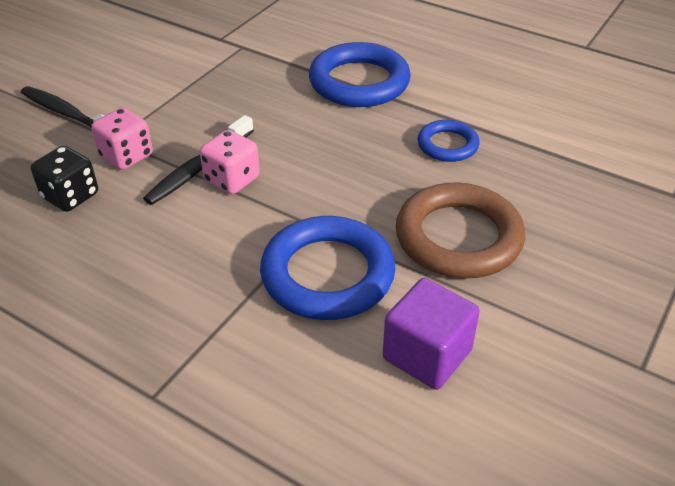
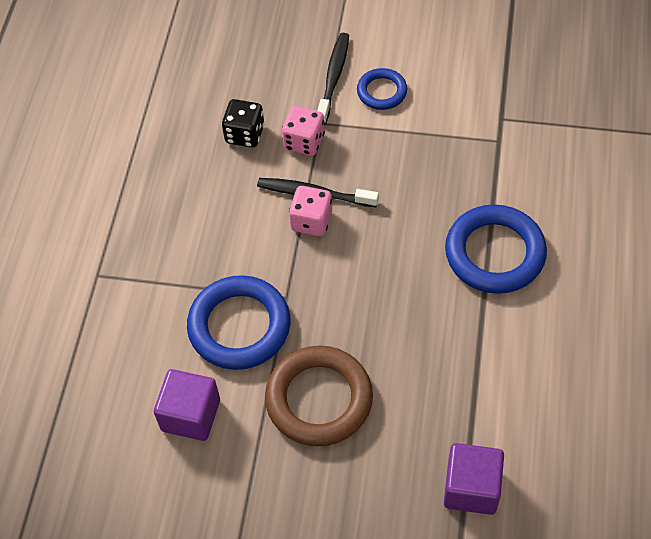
camera: 70 degrees right, 15 degrees up
blue ring [418,120,479,162] -> blue ring moved to [357,68,407,110]
none -> purple cube [444,443,504,515]

